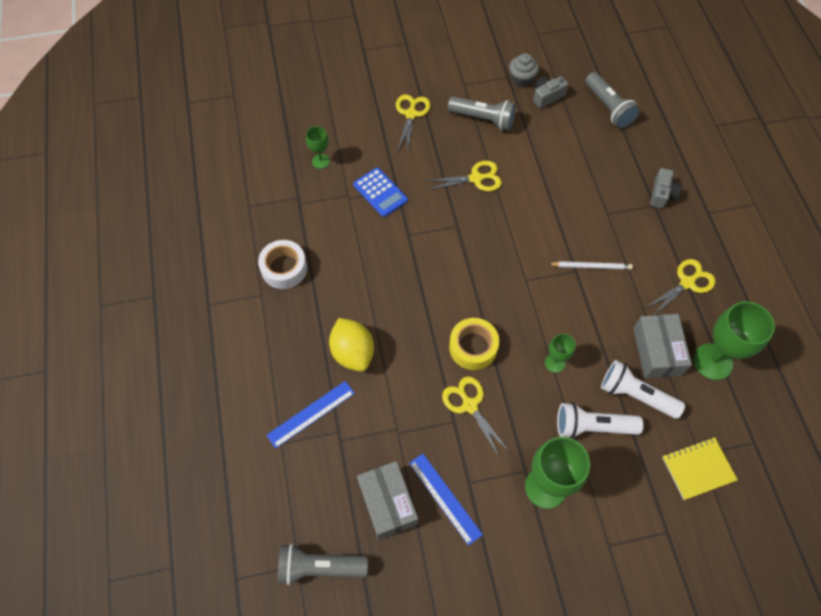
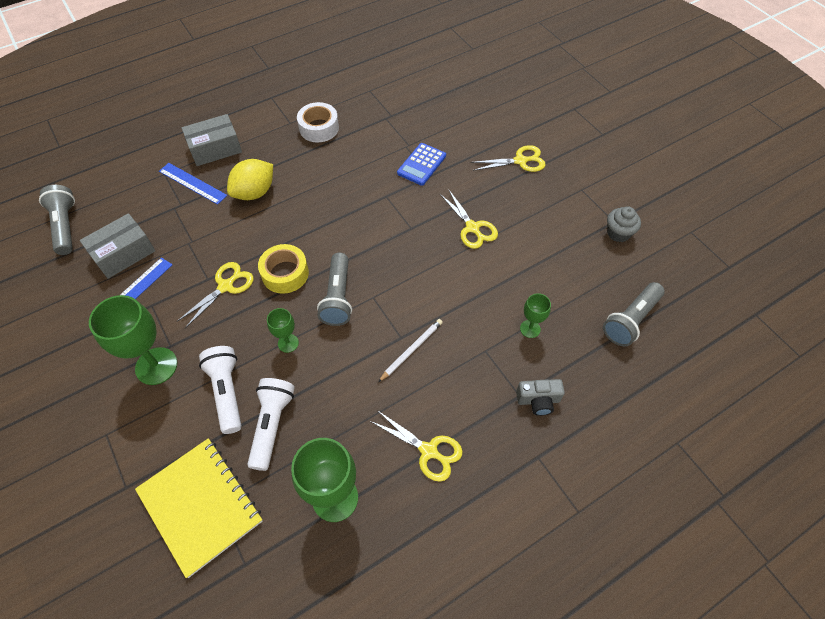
camera: 70 degrees right, 5 degrees down
green goblet [306,126,330,169] -> green goblet moved to [520,293,551,338]
grey flashlight [448,96,516,131] -> grey flashlight moved to [317,253,352,326]
grey camera [533,76,568,108] -> none
white pencil [549,261,633,270] -> white pencil turned 120 degrees counterclockwise [378,319,443,382]
grey box [633,314,692,378] -> grey box moved to [182,114,242,166]
yellow notebook [662,437,738,500] -> yellow notebook [135,438,263,578], size x1.62

